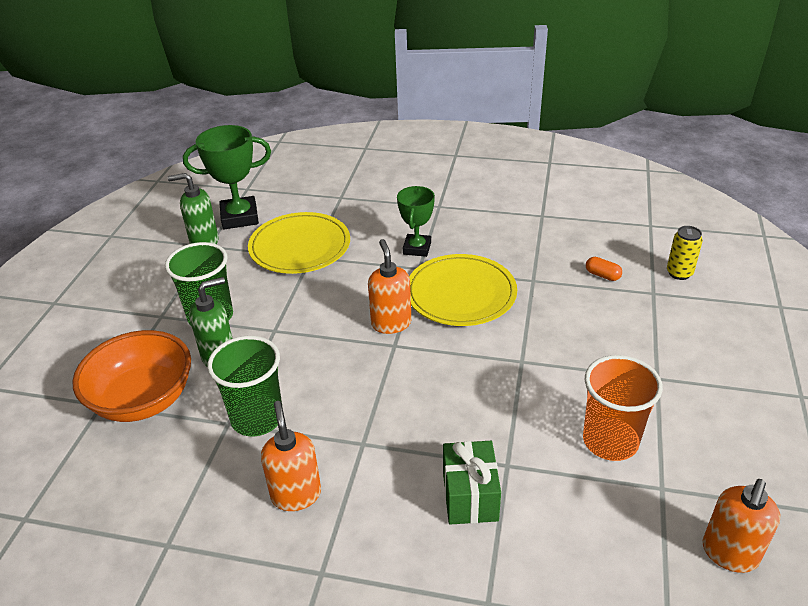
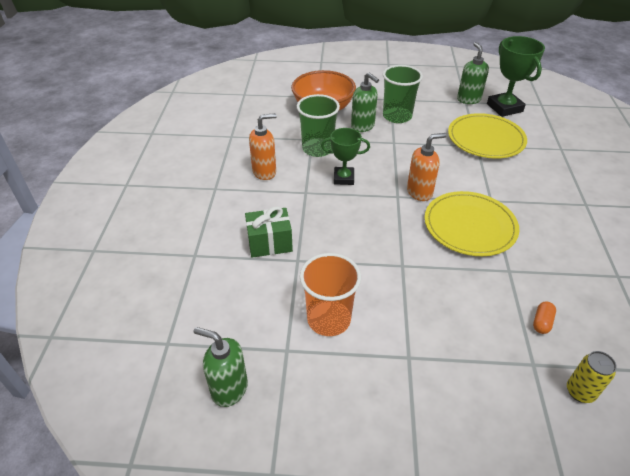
camera: 80 degrees right, 5 degrees up
green trophy [397,186,435,257] -> green trophy moved to [321,128,370,185]
orange soap dispenser [703,479,781,573] -> green soap dispenser [194,327,248,407]

